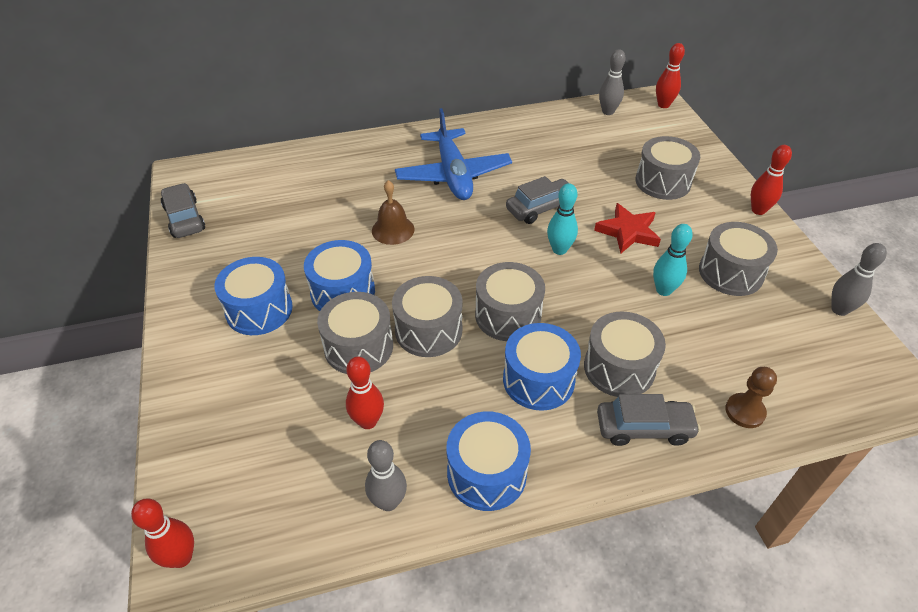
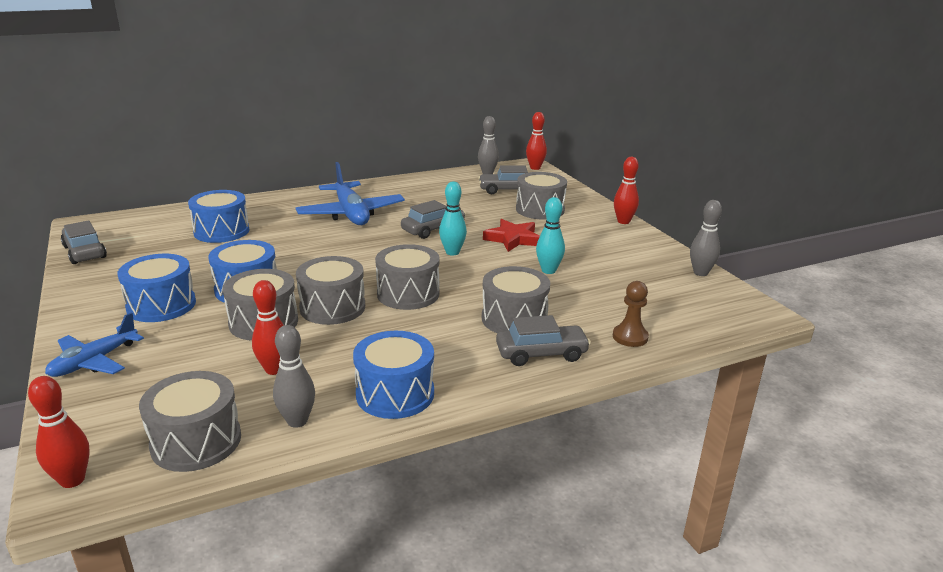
camera: 10 degrees left, 20 degrees down
brown bell [372,180,415,245] -> none
blue drum [503,323,581,411] -> blue drum moved to [188,190,249,243]
grey drum [699,222,778,296] -> grey drum moved to [139,371,241,472]
none -> blue plane [45,313,144,377]
none -> grey car [478,165,528,194]

